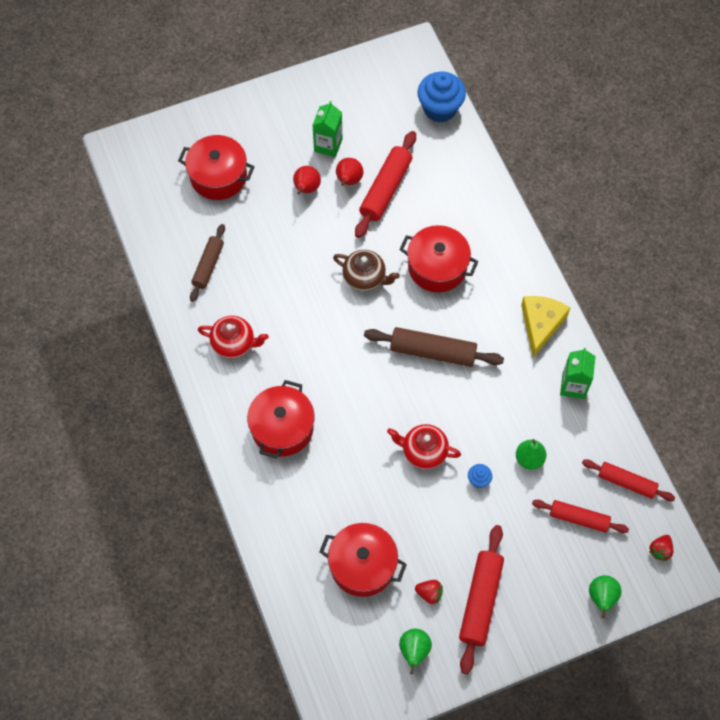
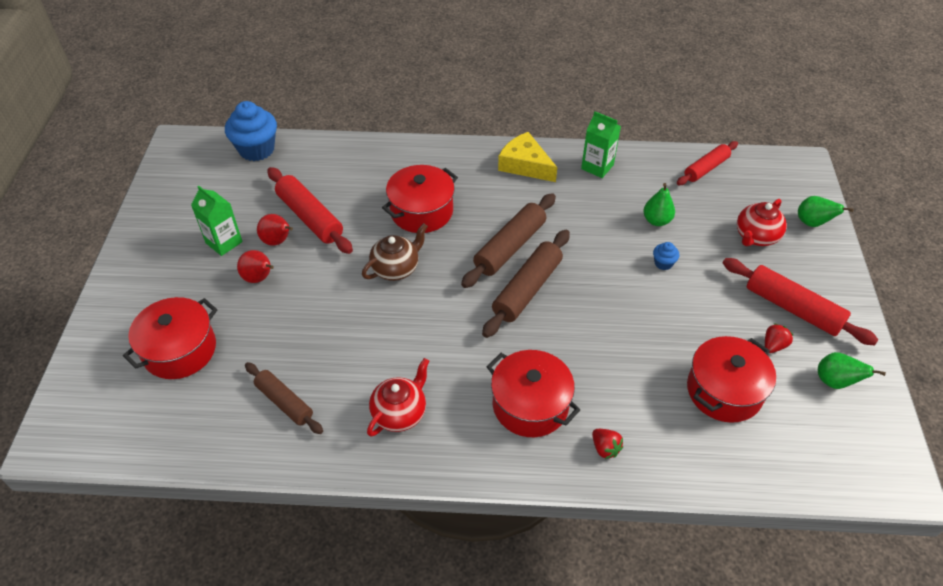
camera: 65 degrees left, 15 degrees down
red teapot [387,424,461,469] -> red teapot moved to [737,199,787,246]
red rolling pin [532,500,629,533] -> none
red strawberry [649,535,673,561] -> red strawberry moved to [592,429,623,459]
none -> brown rolling pin [482,230,570,338]

